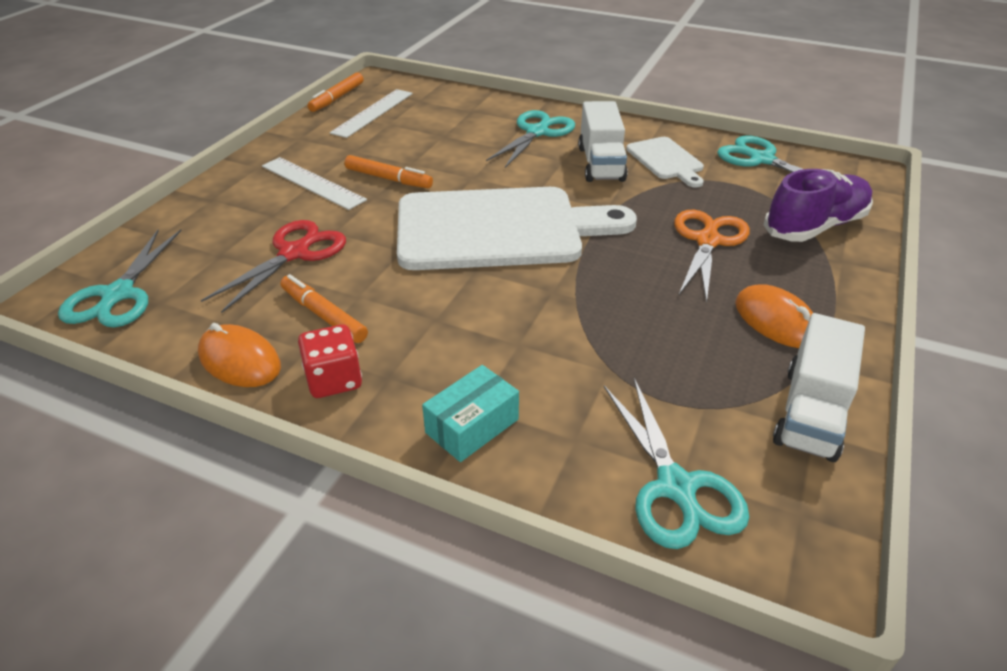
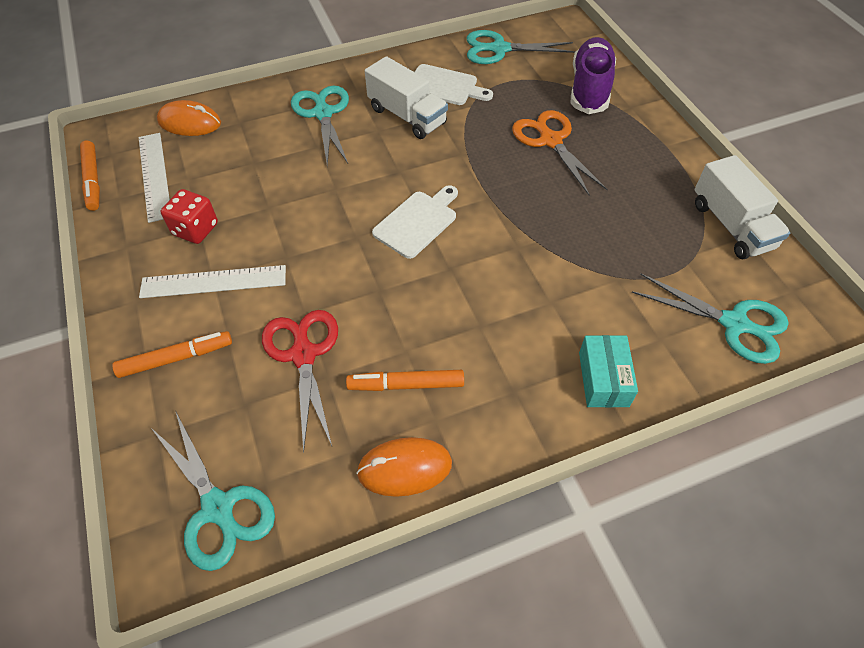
camera: 45 degrees left, 15 degrees up
red dice [298,324,362,398] -> red dice moved to [161,189,218,244]
orange marker [345,155,433,188] -> orange marker moved to [112,331,232,378]
white cutting board [397,187,637,270] -> white cutting board [372,185,458,259], size x0.47
orange mouse [735,284,813,348] -> orange mouse moved to [157,100,221,136]

